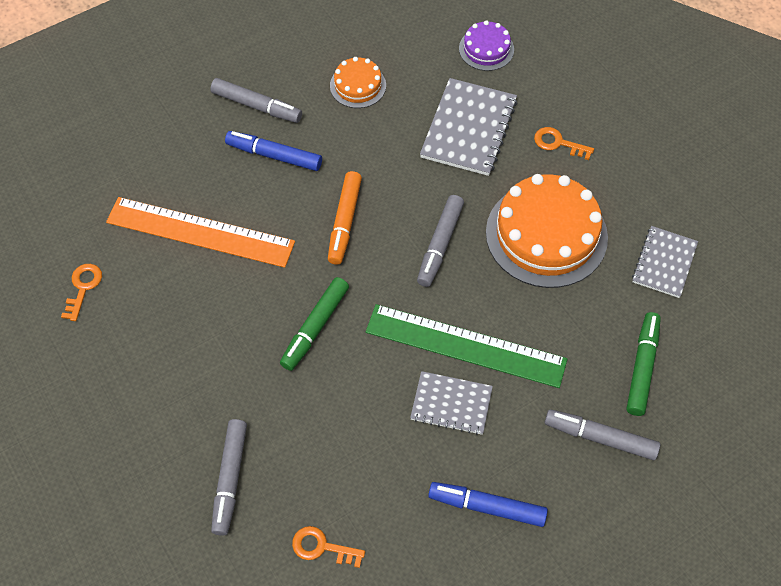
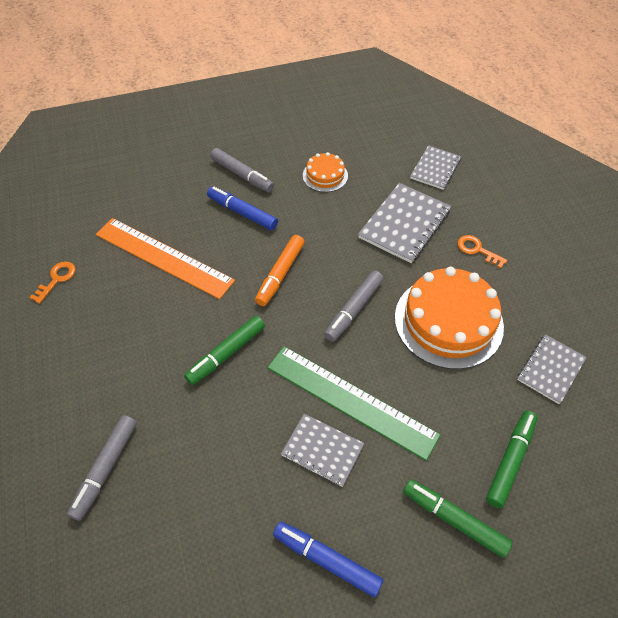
camera: 15 degrees right, 5 degrees down
orange key [292,526,365,568] -> none
purple cake [459,20,514,71] -> grey notebook [410,145,461,190]
grey marker [544,409,660,460] -> green marker [403,479,512,558]

